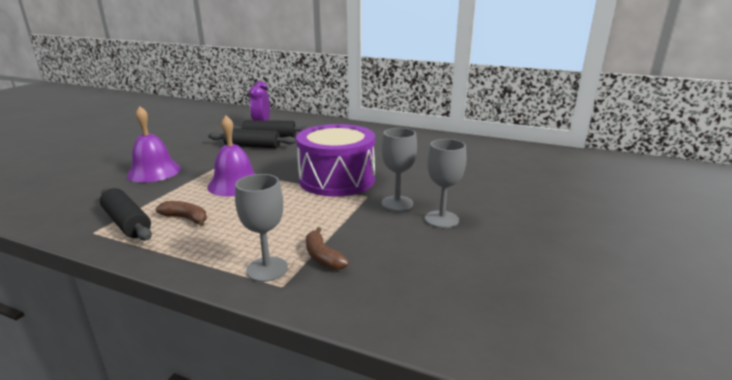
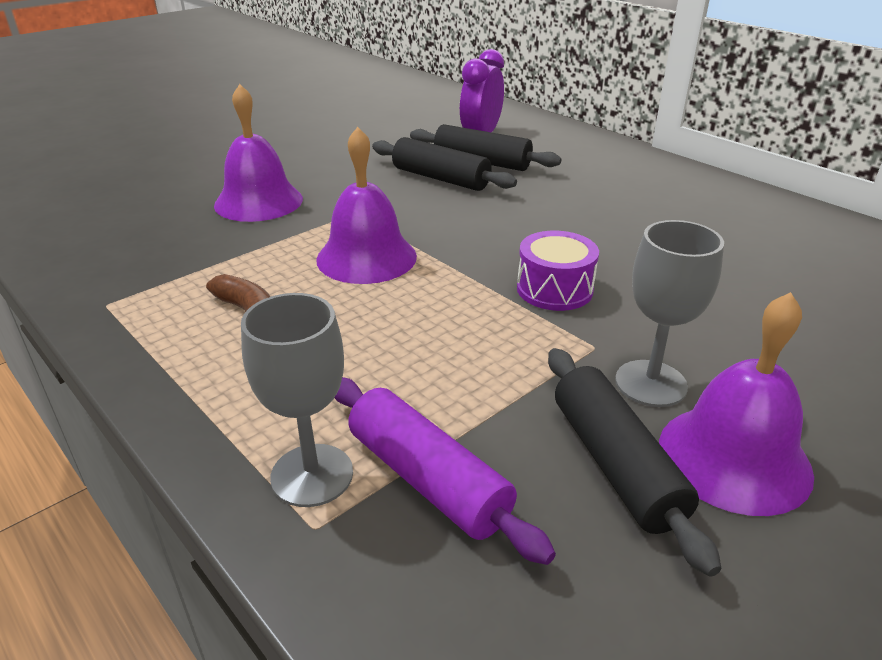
camera: 25 degrees right, 10 degrees up
black rolling pin [100,188,152,241] -> black rolling pin moved to [548,348,722,577]
purple drum [296,124,375,197] -> purple drum [517,231,599,311], size x0.49
brown banana [306,227,349,270] -> purple rolling pin [335,377,556,565]
grey goblet [425,139,466,228] -> purple bell [659,292,814,516]

